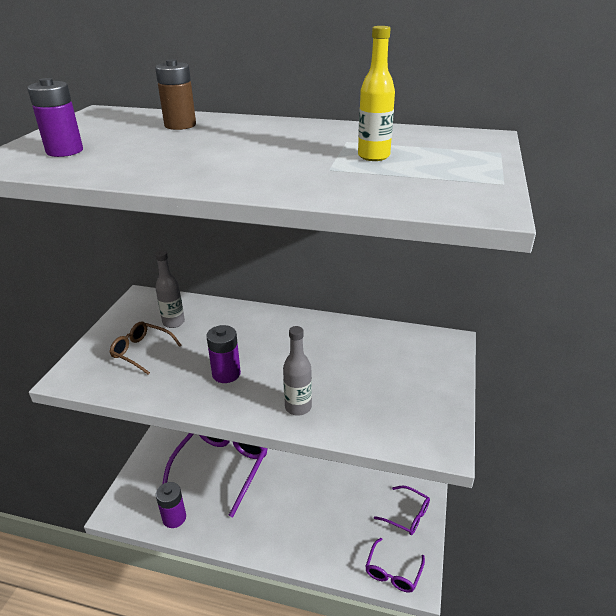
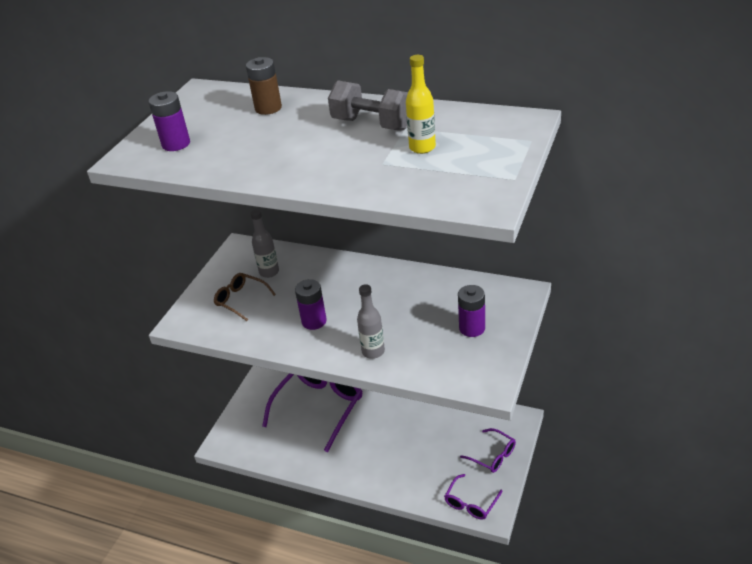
camera: 10 degrees right, 5 degrees up
purple battery [156,482,186,528] -> purple battery moved to [458,285,485,337]
none -> grey dumbbell [328,80,408,131]

